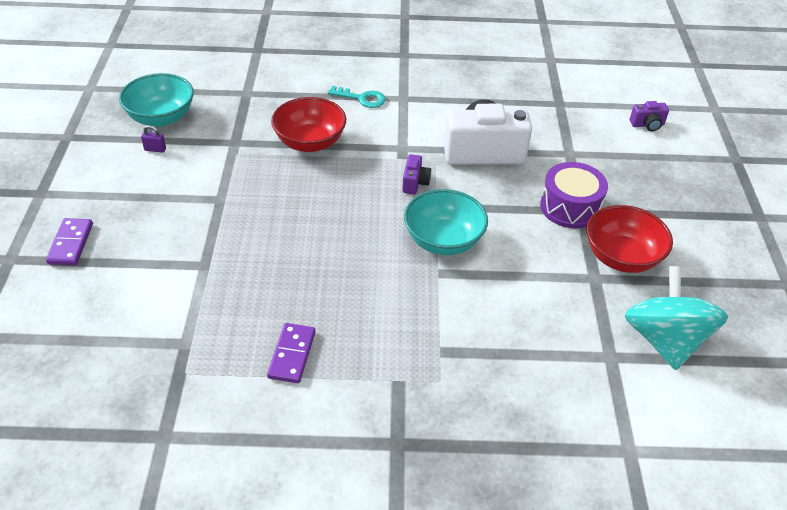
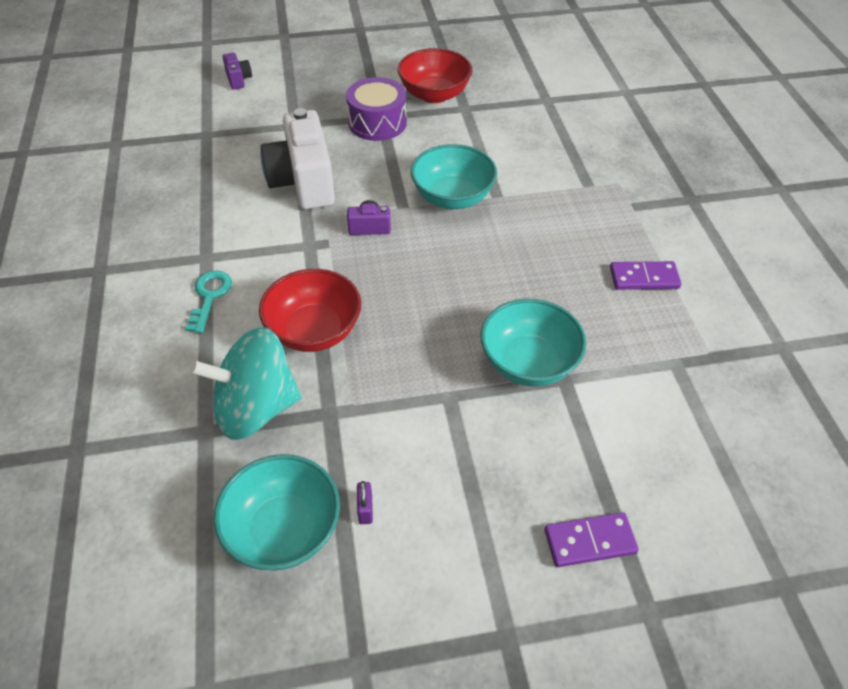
camera: 100 degrees left, 5 degrees up
turquoise spinning top [625,266,728,370] -> turquoise spinning top moved to [190,327,301,440]
none -> turquoise bowl [481,299,586,386]

